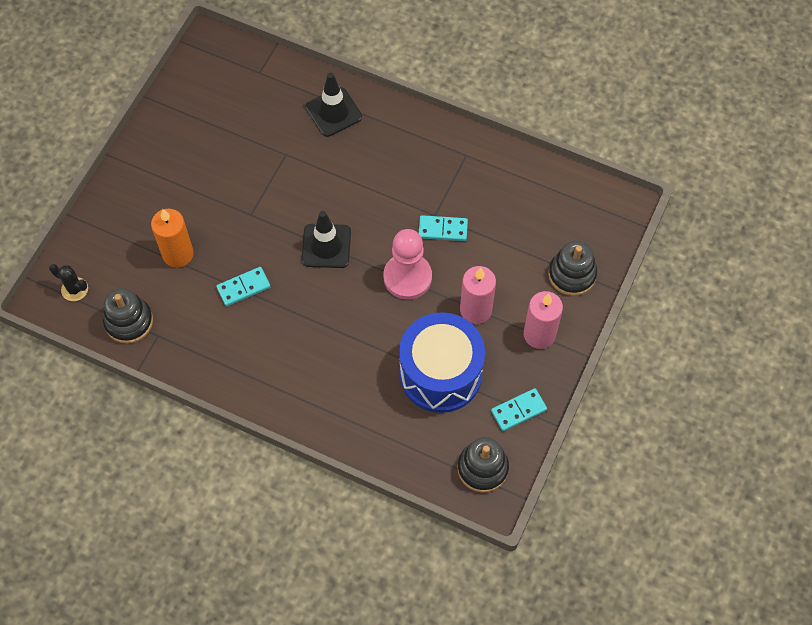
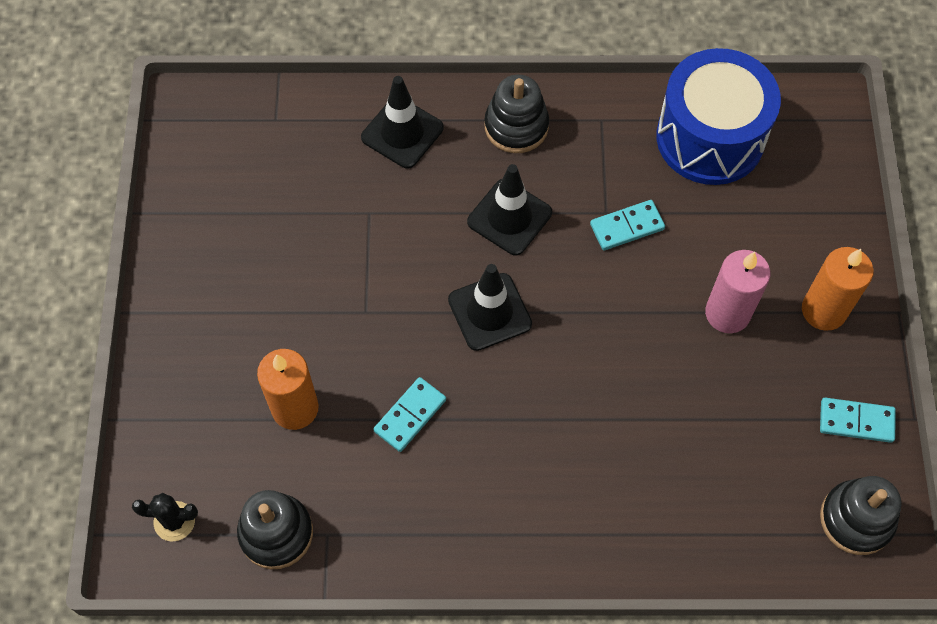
camera: 25 degrees left, 0 degrees up
pink pawn [383,229,432,299] -> none
blue drum [399,312,485,413] -> blue drum moved to [656,48,781,185]
turquoise domino [491,388,547,431] -> turquoise domino turned 60 degrees clockwise [820,398,896,443]
pink candle [524,291,563,349] -> orange candle [802,247,874,331]
black stacking toy [548,241,597,296] -> black stacking toy moved to [484,75,549,153]
none -> black traffic cone [467,164,552,255]

